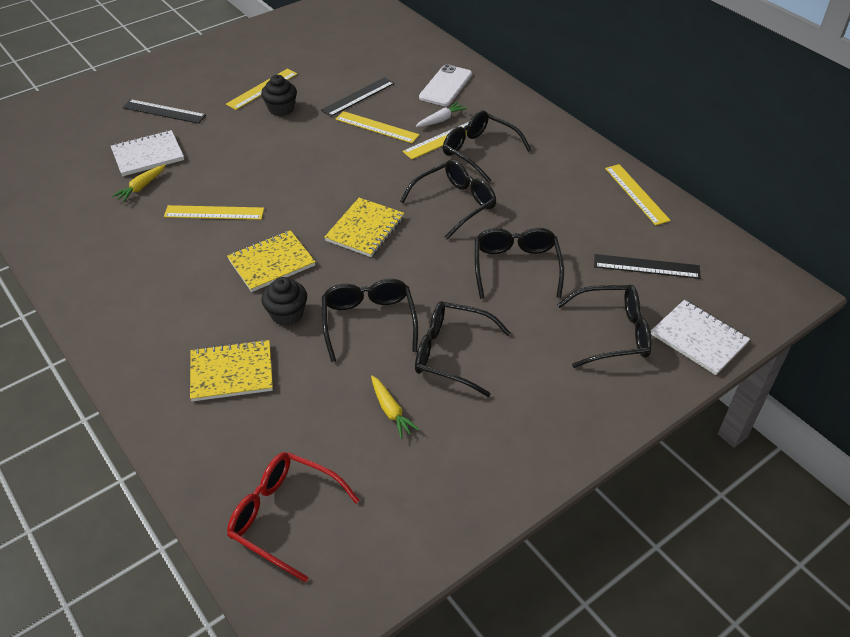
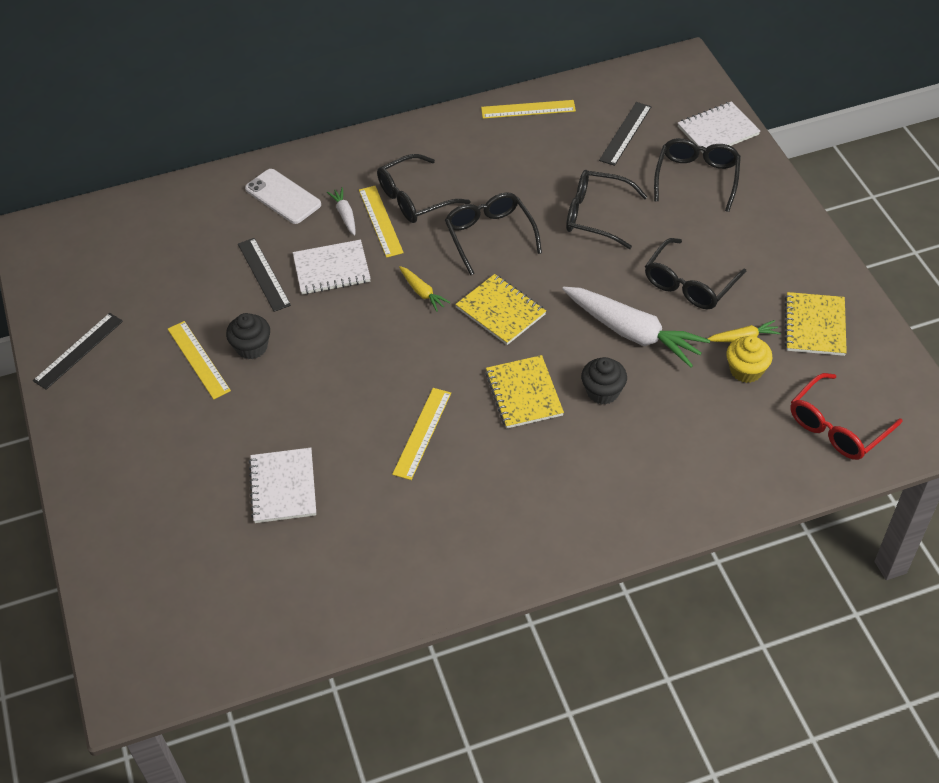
camera: 70 degrees left, 5 degrees up
yellow carrot [112,164,166,202] -> yellow carrot moved to [399,266,450,312]
black ruler [122,99,206,124] -> black ruler moved to [33,313,123,390]
yellow notebook [190,339,273,401] -> yellow notebook moved to [785,292,847,356]
black glasses [322,279,418,362] -> white carrot [562,287,710,368]
yellow ruler [336,111,419,143] -> white notebook [293,240,371,294]
none -> yellow cupcake [726,336,772,383]

